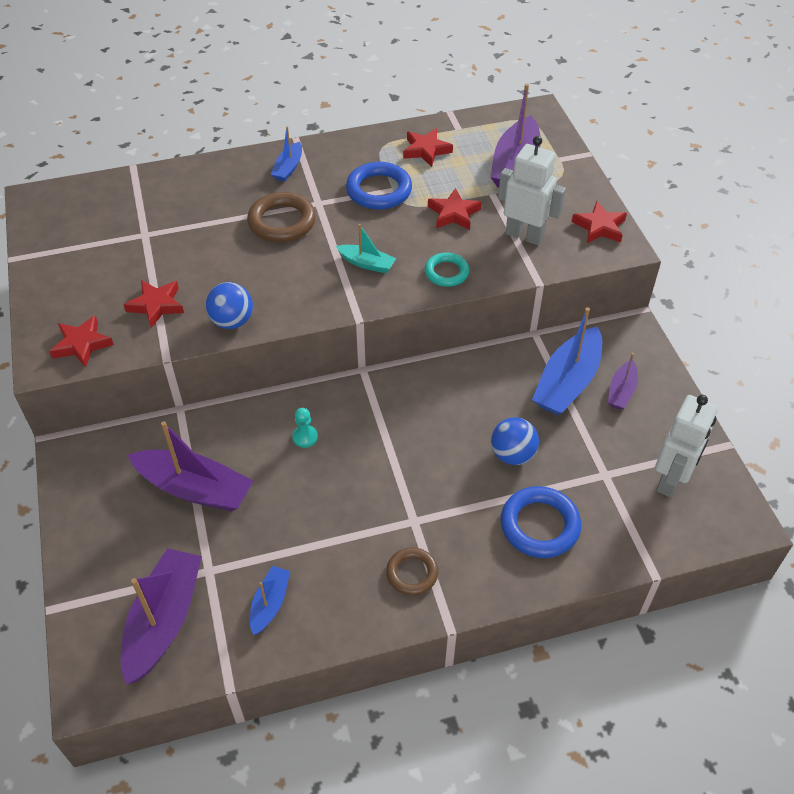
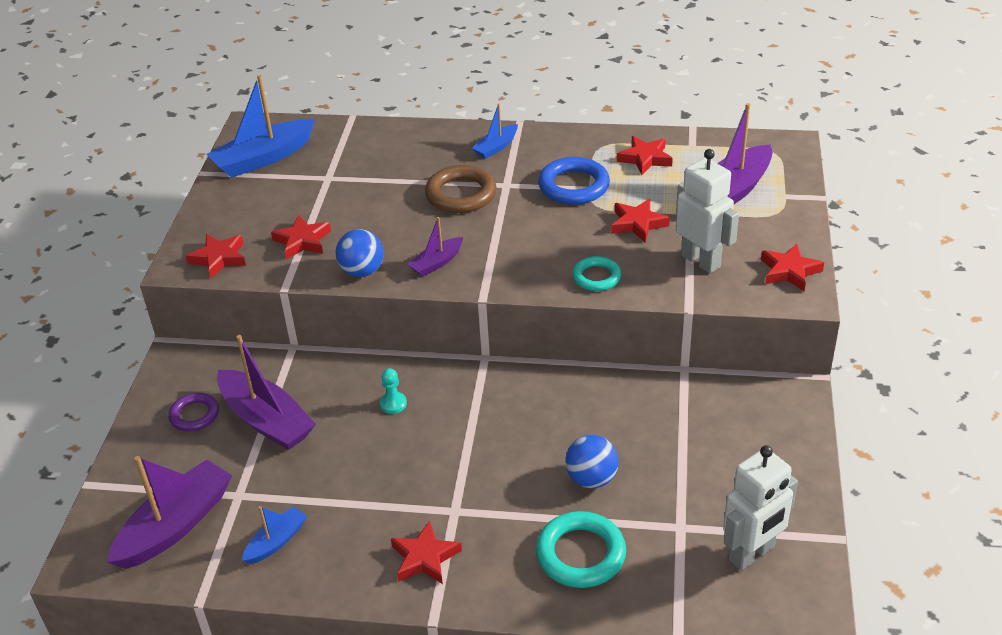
camera: 25 degrees right, 10 degrees down
turquoise boat [336,224,396,273] -> none
brown ring [386,547,438,596] -> red star [391,521,462,584]
blue ring [501,486,581,558] -> turquoise ring [536,511,626,588]
blue boat [532,307,602,415] -> blue boat moved to [206,75,315,178]
purple boat [608,353,638,409] -> purple boat moved to [407,217,463,277]
none -> purple ring [168,393,219,431]

